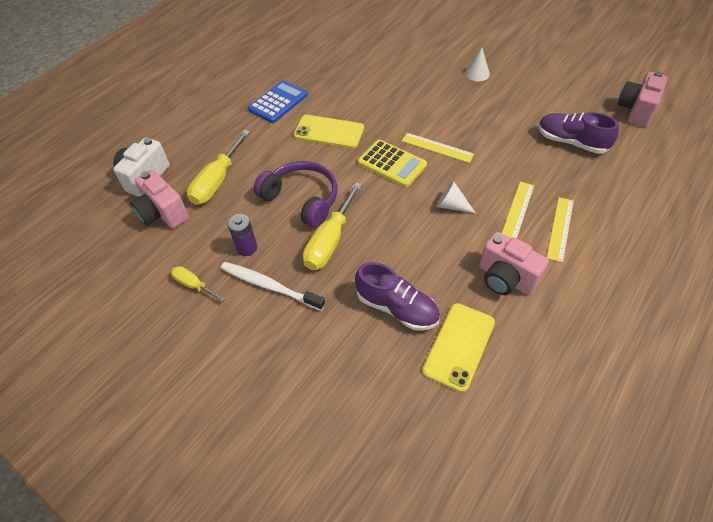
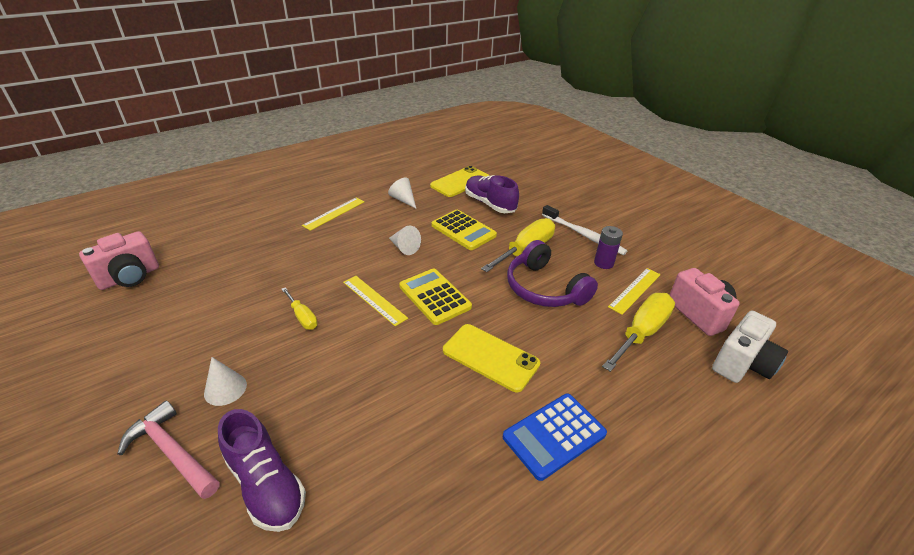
camera: 165 degrees left, 15 degrees down
yellow screwdriver [171,266,225,302] -> yellow screwdriver moved to [281,287,318,330]
pink camera [479,232,549,295] -> white cone [388,178,416,208]
yellow ruler [502,182,534,239] -> yellow ruler moved to [608,268,661,315]
purple shoe [538,112,619,154] -> purple shoe moved to [218,409,306,532]
none -> pink hammer [117,400,220,499]
none -> yellow calculator [432,210,497,250]

